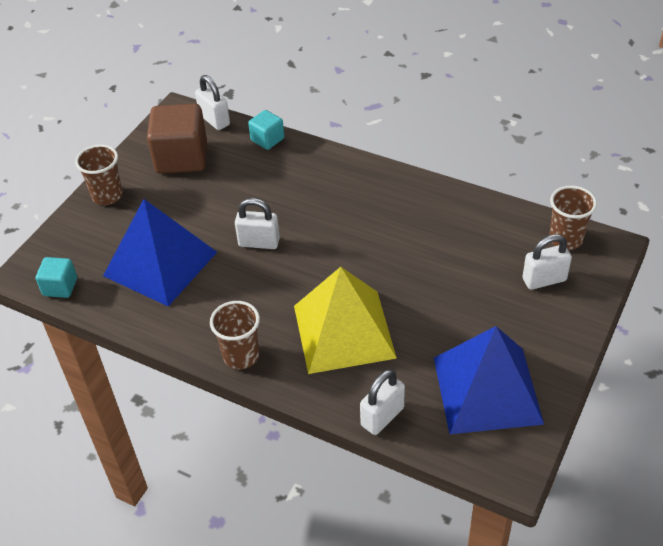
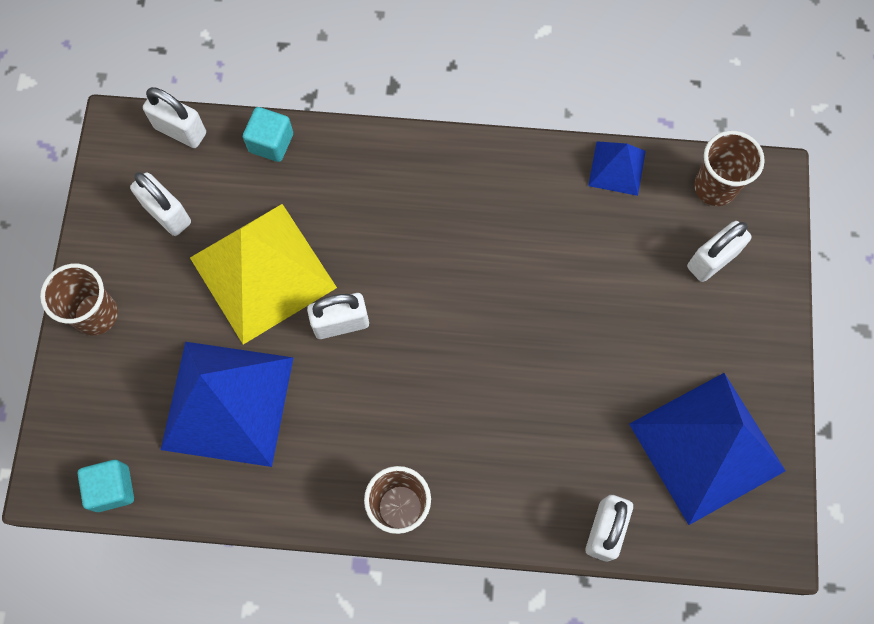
camera: 25 degrees left, 25 degrees up
brown cube [147,104,207,174] -> white padlock [130,172,191,236]
yellow pyramid [294,267,397,374] -> yellow pyramid moved to [190,204,337,345]
none -> blue pyramid [588,141,646,196]

